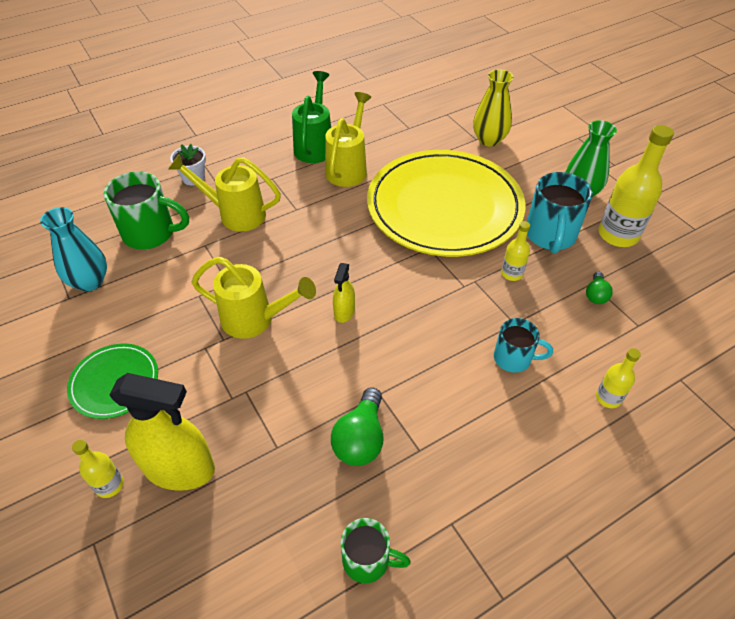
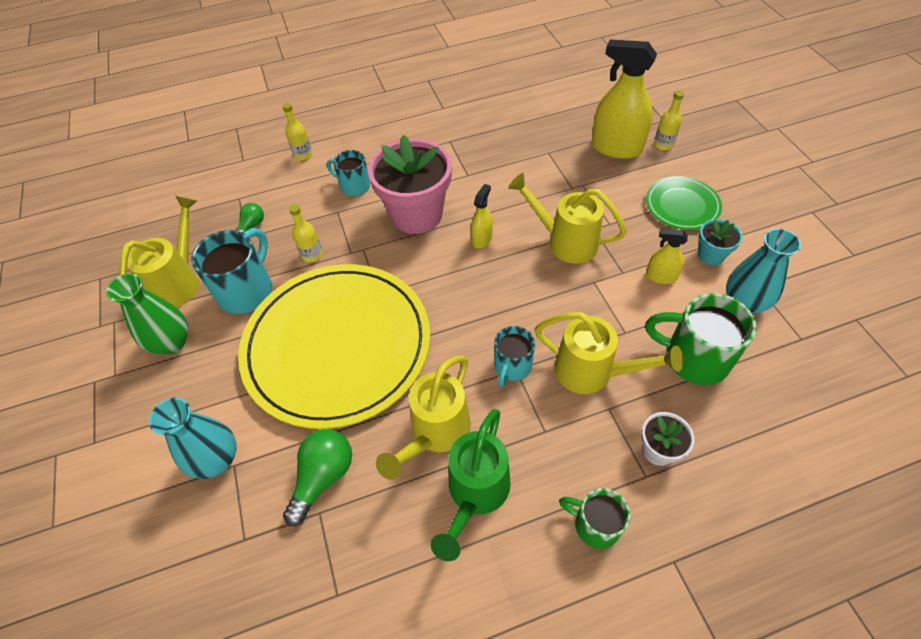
camera: 165 degrees left, 5 degrees up
green light bulb [331,387,383,466] -> green light bulb moved to [283,429,352,526]
green mug [341,518,411,583] -> green mug moved to [559,488,631,549]
yellow vase [473,69,513,147] -> turquoise vase [149,398,237,479]
yellow bottle [598,125,674,247] -> yellow watering can [119,196,199,308]
none -> pink flower pot [368,135,452,234]
none -> turquoise mug [494,326,535,387]
none -> yellow spray bottle [646,228,688,284]
none -> turquoise flower pot [698,219,743,265]

